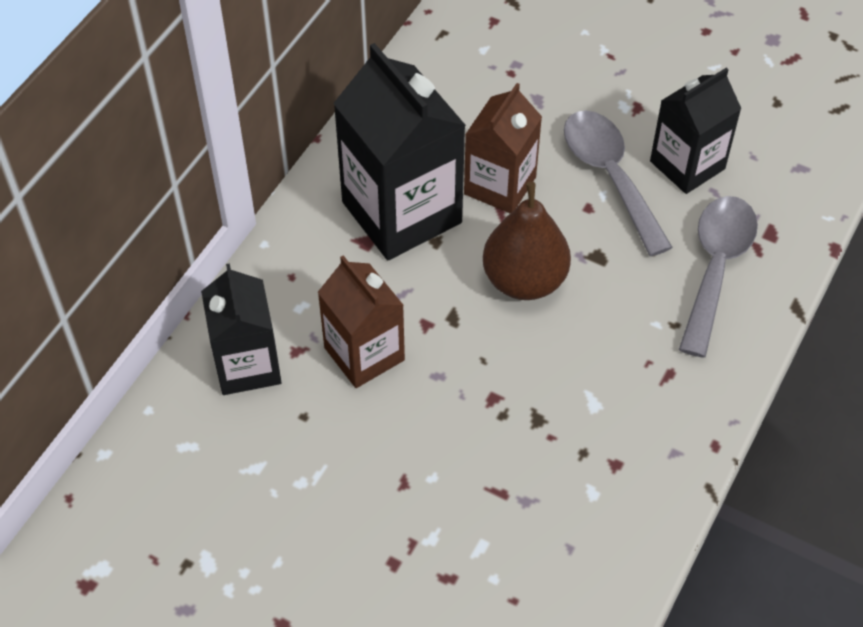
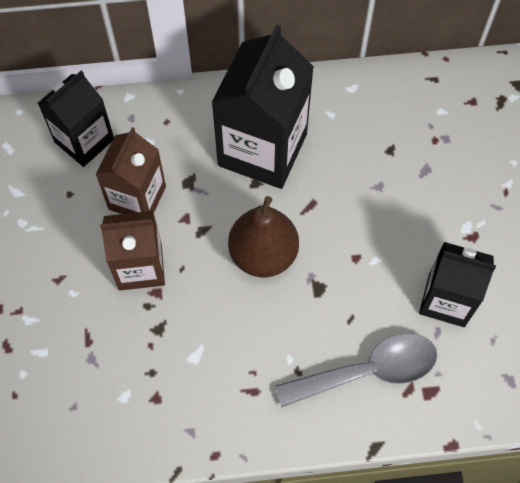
camera: 55 degrees right, 10 degrees up
brown carton [464,83,542,213] -> brown carton moved to [100,211,165,290]
grey spoon [564,110,673,256] -> none

